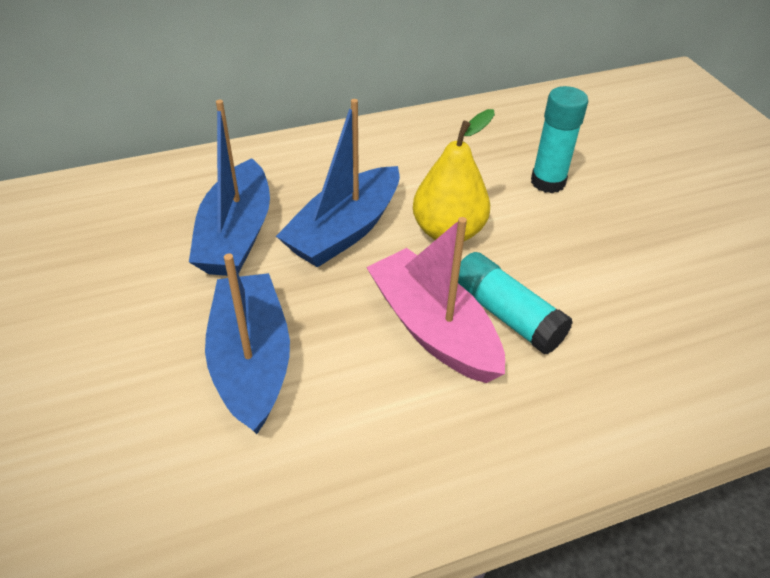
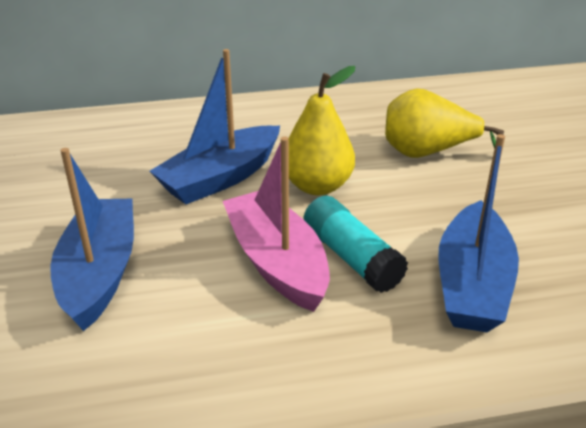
camera: 10 degrees right, 10 degrees down
blue boat [189,100,270,276] -> blue boat moved to [438,134,519,332]
turquoise glue stick [531,86,588,193] -> yellow pear [385,88,504,158]

